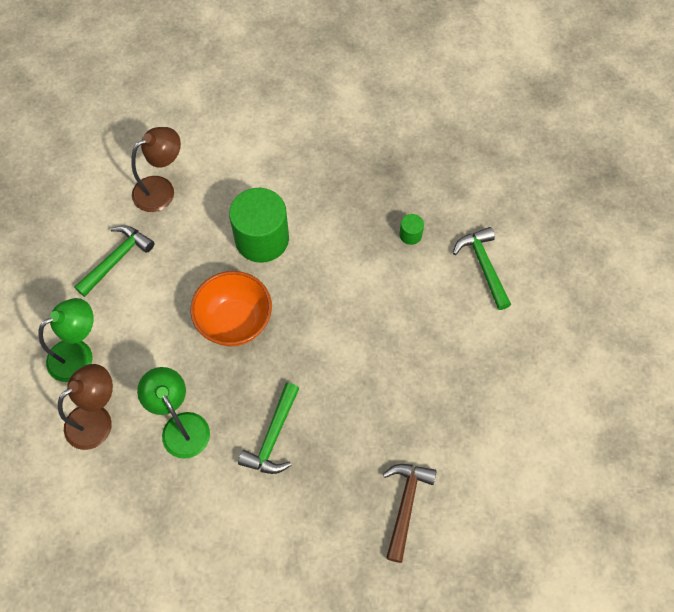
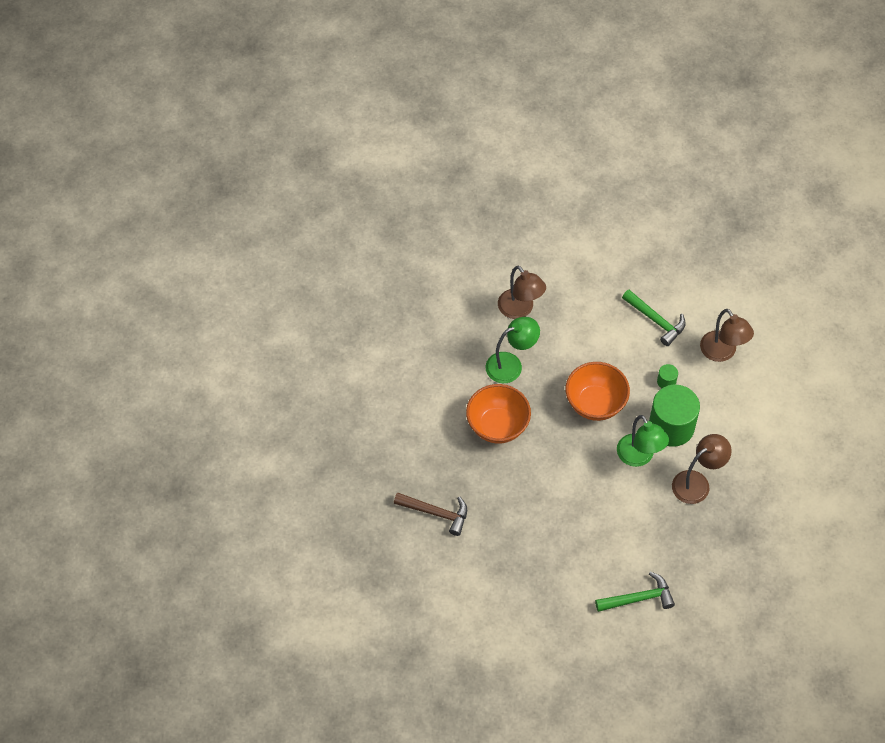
camera: 95 degrees right, 5 degrees down
green lamp [38,298,94,382] -> green lamp moved to [617,415,669,467]
green hammer [238,382,299,474] -> orange bowl [466,384,531,444]
green cylinder [399,214,424,245] -> green cylinder moved to [657,364,678,388]
none -> brown lamp [672,434,732,504]

